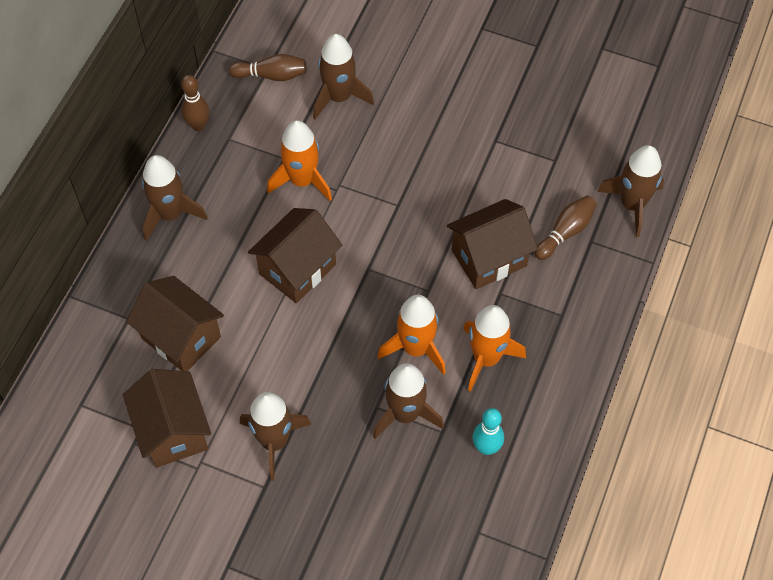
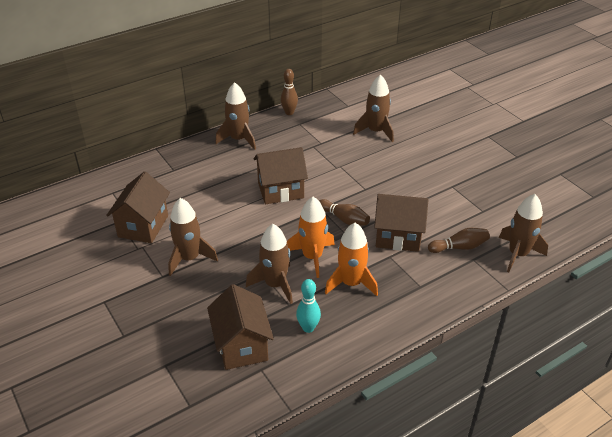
camera: 35 degrees right, 20 degrees down
brown house [126,276,224,371] -> brown house moved to [207,284,274,370]
brown bowling pin [229,54,306,81] -> brown bowling pin moved to [319,199,370,226]
orange rocket [267,120,332,201] -> none

